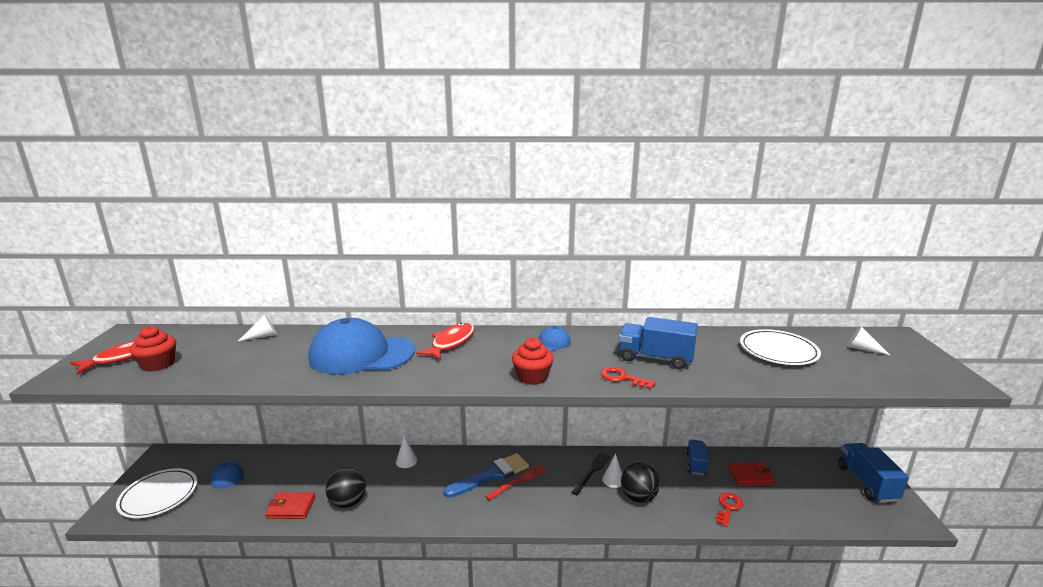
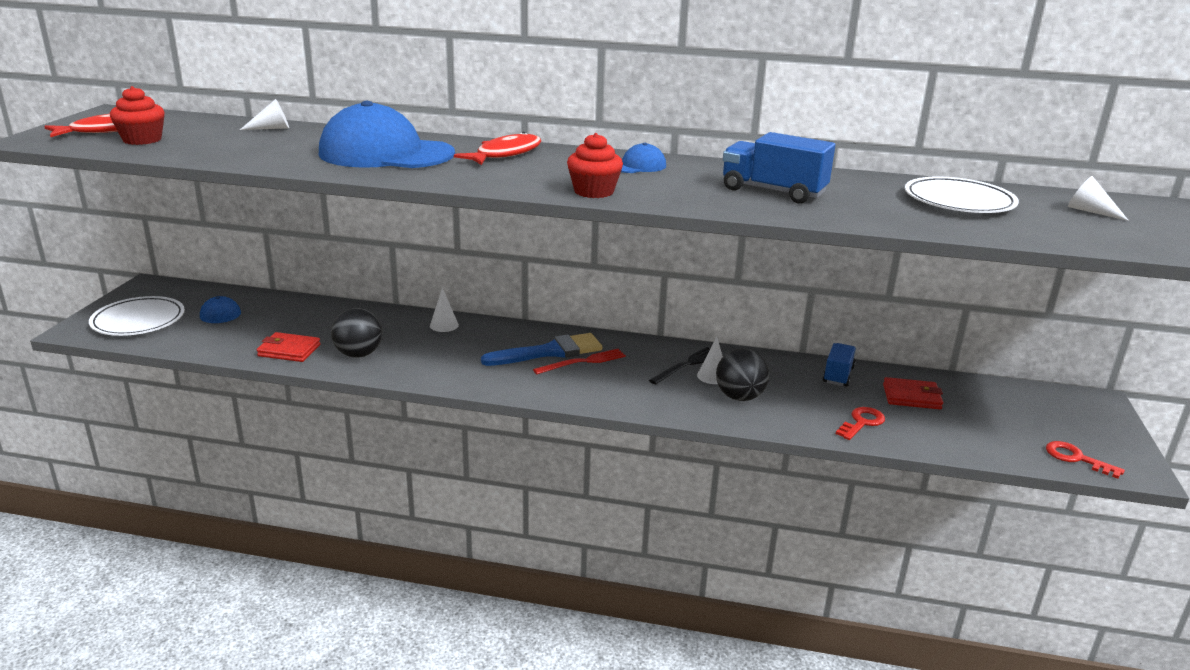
camera: 10 degrees right, 5 degrees up
red key [601,367,656,389] -> red key moved to [1046,441,1125,479]
blue truck [838,443,909,503] -> none

